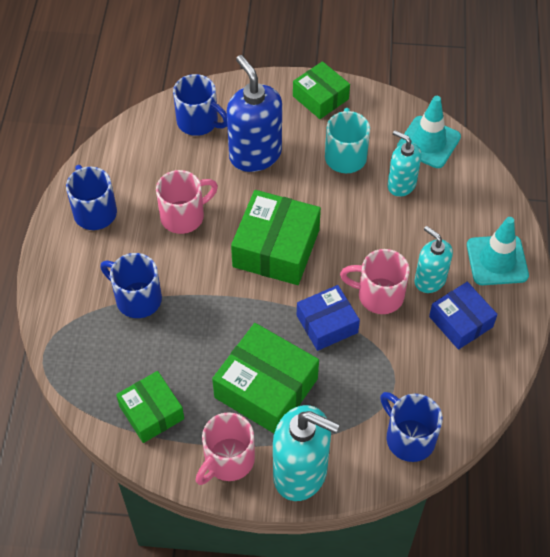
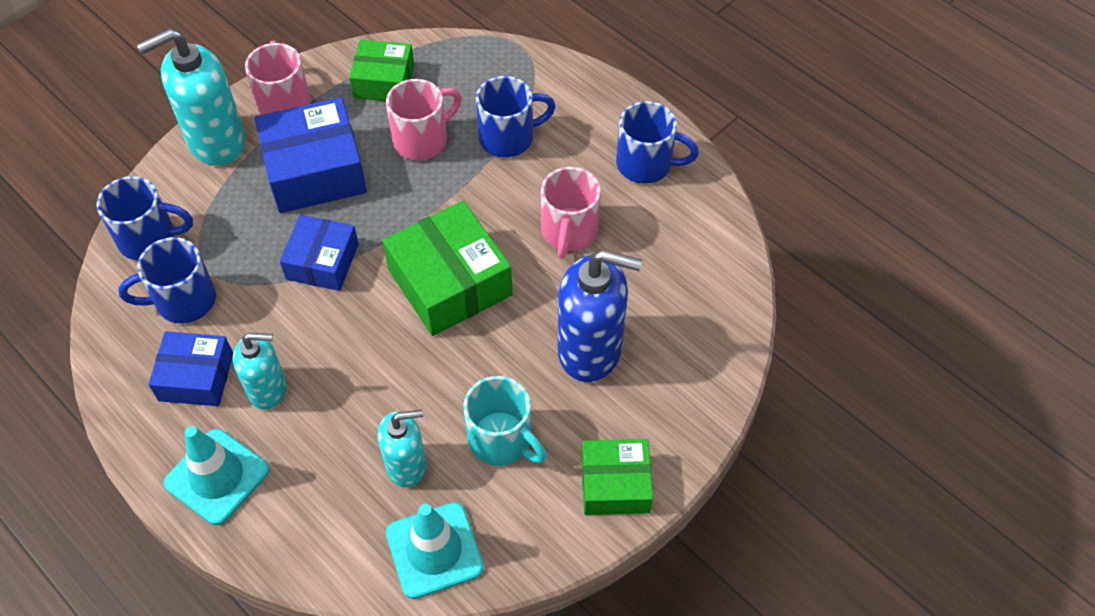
camera: 130 degrees right, 0 degrees up
blue mug [173,74,227,136] -> blue mug moved to [118,237,216,323]
green box [212,323,319,433] -> blue box [255,97,367,213]
pink mug [340,249,409,314] -> pink mug moved to [386,79,461,161]

